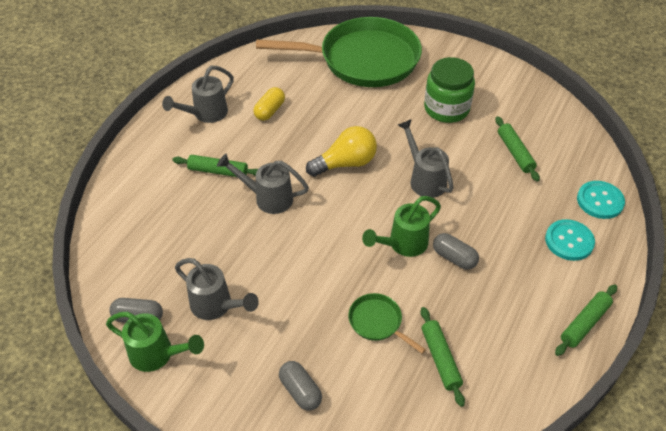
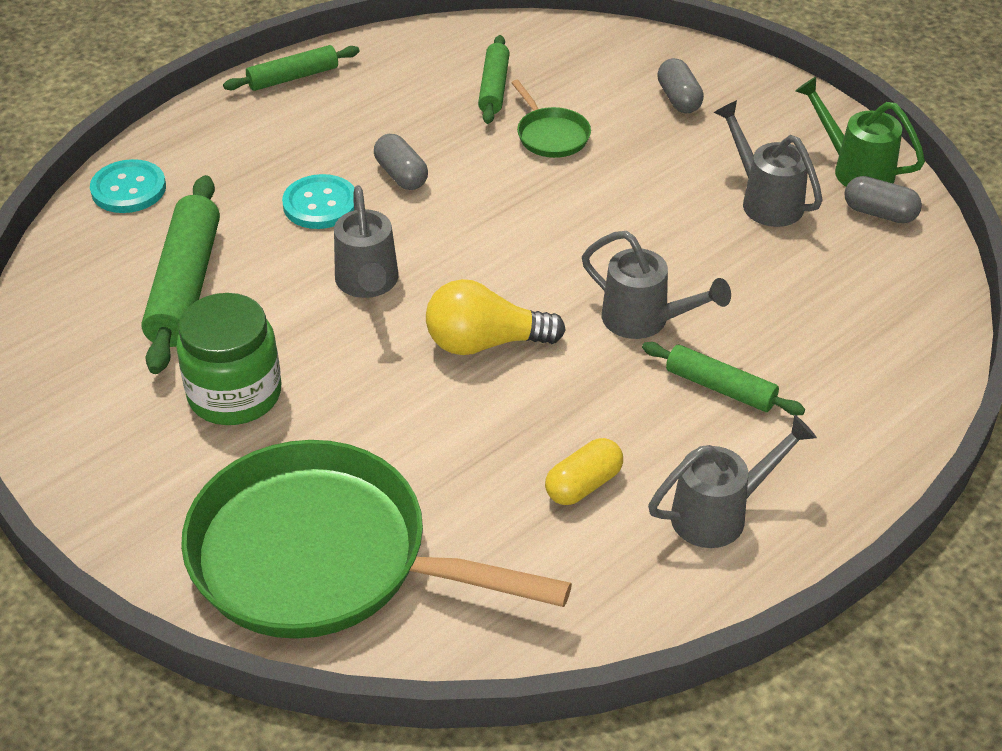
camera: 160 degrees left, 5 degrees down
green watering can [362,196,441,257] -> none
green rolling pin [495,116,540,181] -> green rolling pin [141,175,220,374], size x1.70
turquoise button [545,219,595,261] -> turquoise button moved to [282,174,355,229]

